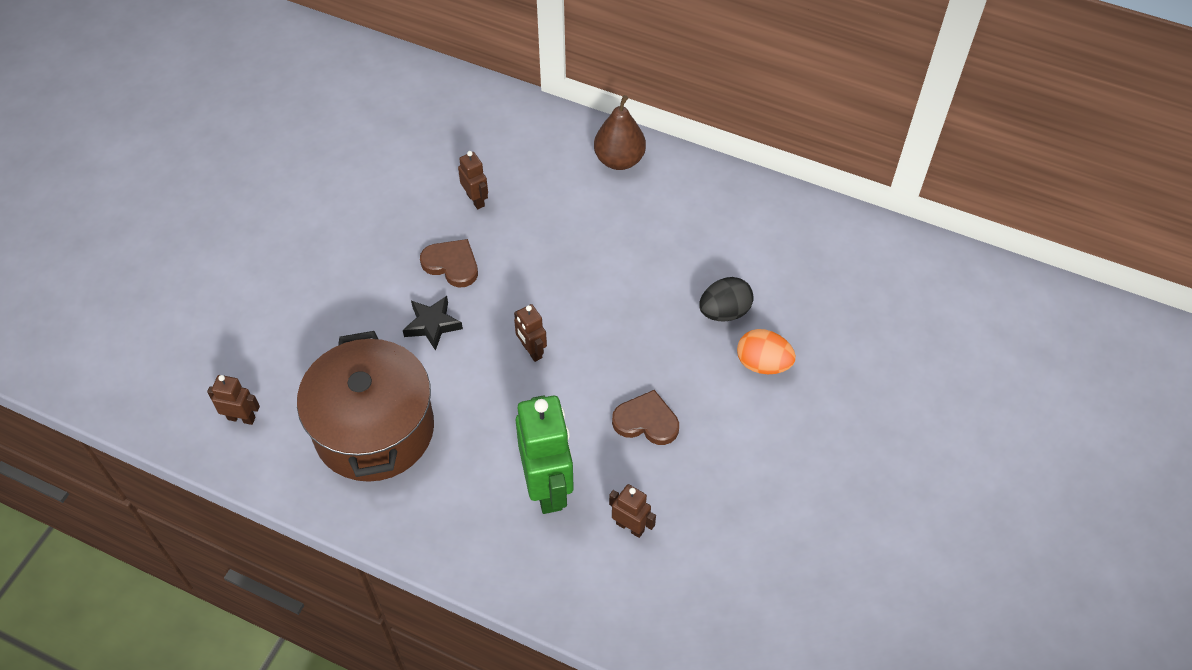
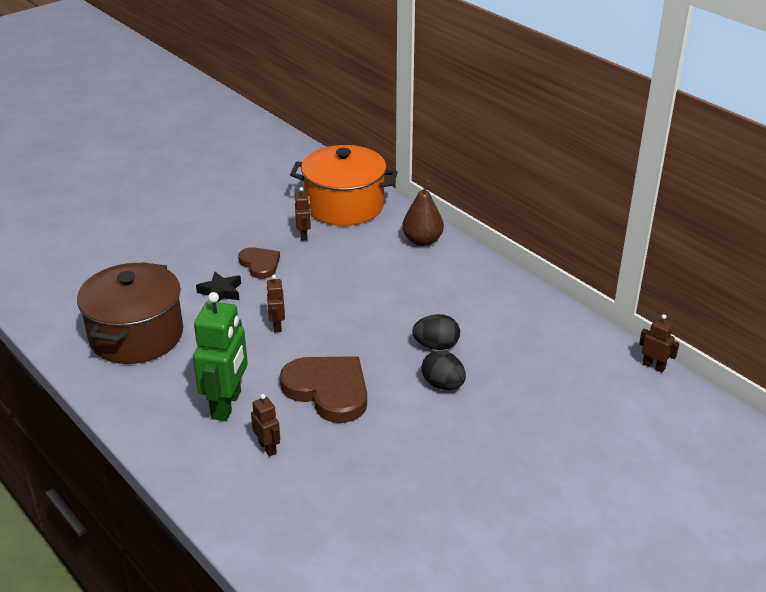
camera: 25 degrees right, 20 degrees down
brown robot [207,375,260,425] -> brown robot moved to [639,314,679,373]
brown heart [612,390,679,445] -> brown heart [280,356,367,423], size x1.75
orange egg [737,329,796,374] -> black egg [422,350,466,390]
none -> orange pot [290,145,398,226]

